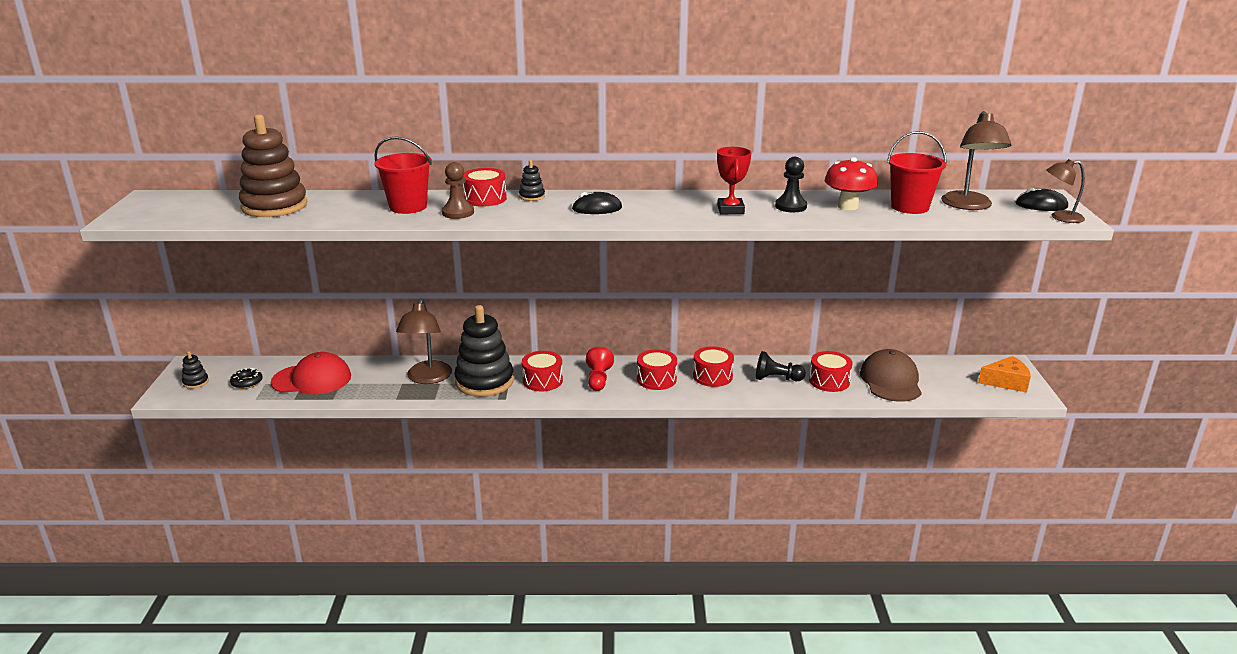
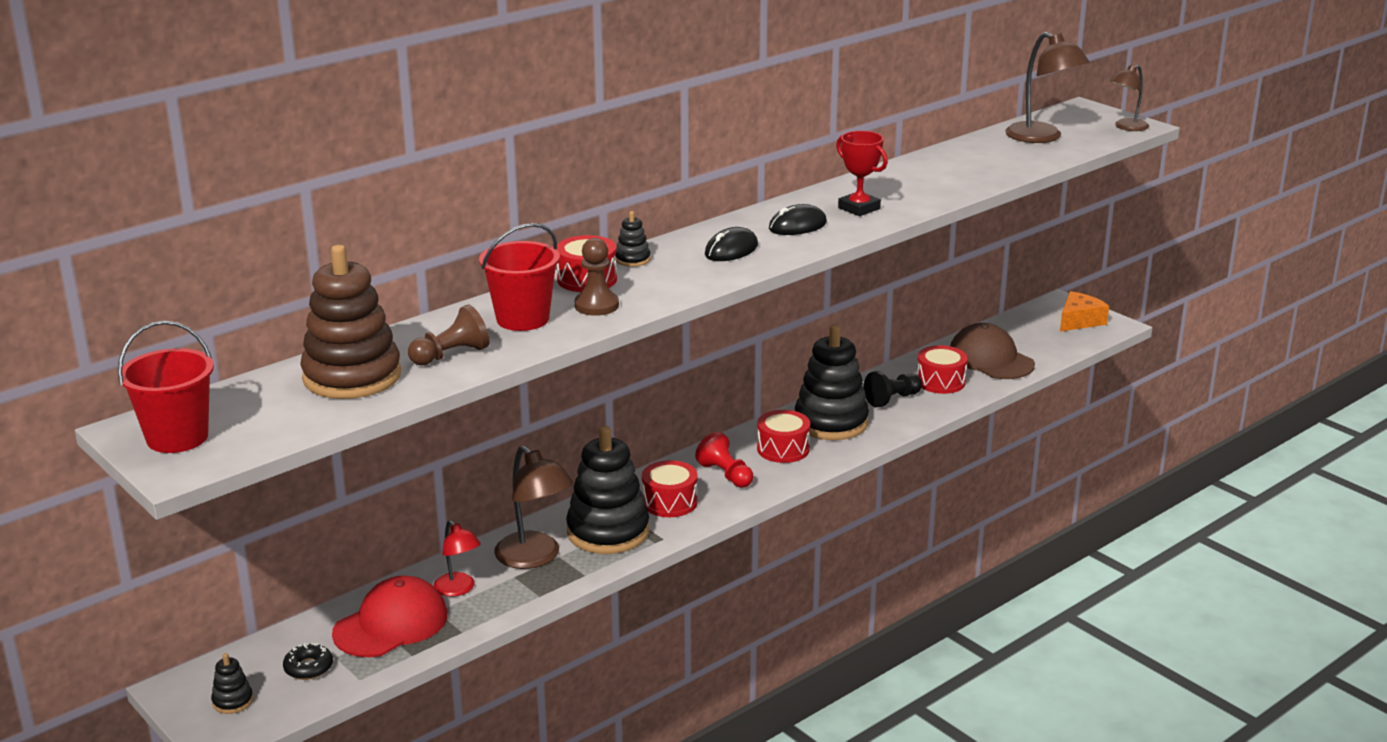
camera: 40 degrees left, 0 degrees up
red drum [693,347,734,387] -> black stacking toy [795,324,869,440]
black pawn [775,157,807,212] -> none
red mushroom [825,157,878,210] -> none
red bucket [887,131,947,214] -> red bucket moved to [118,321,214,453]
black mouse [1015,188,1068,211] -> black mouse moved to [769,204,827,235]
none -> brown pawn [408,305,490,366]
none -> red lamp [433,520,481,597]

